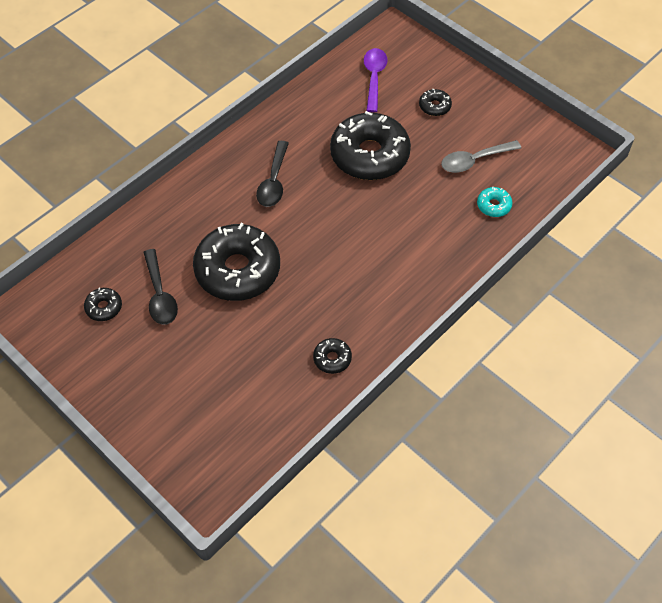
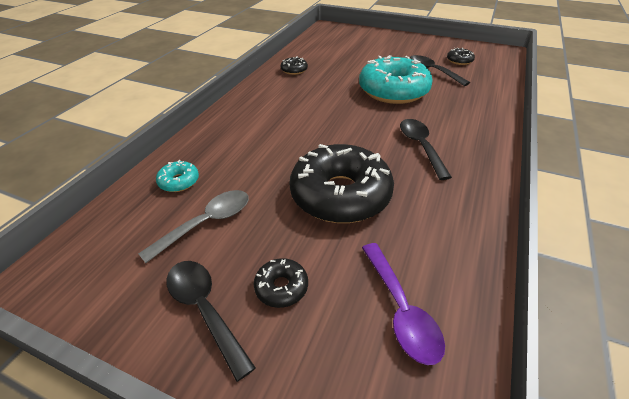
camera: 160 degrees right, 15 degrees down
black donut [193,223,280,301] -> turquoise donut [359,55,433,104]
none -> black spoon [166,261,256,382]

